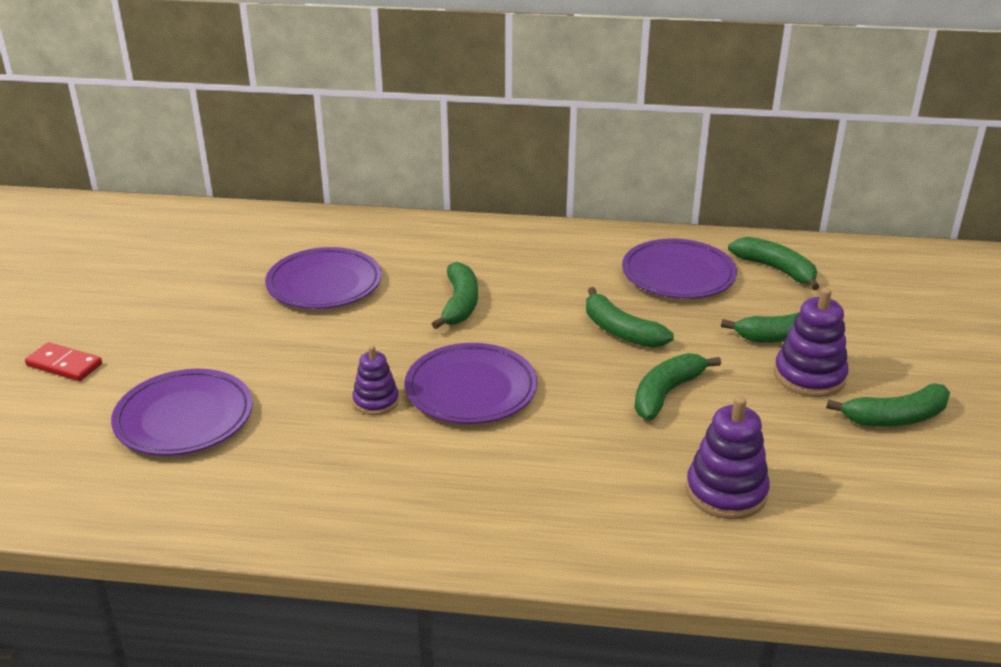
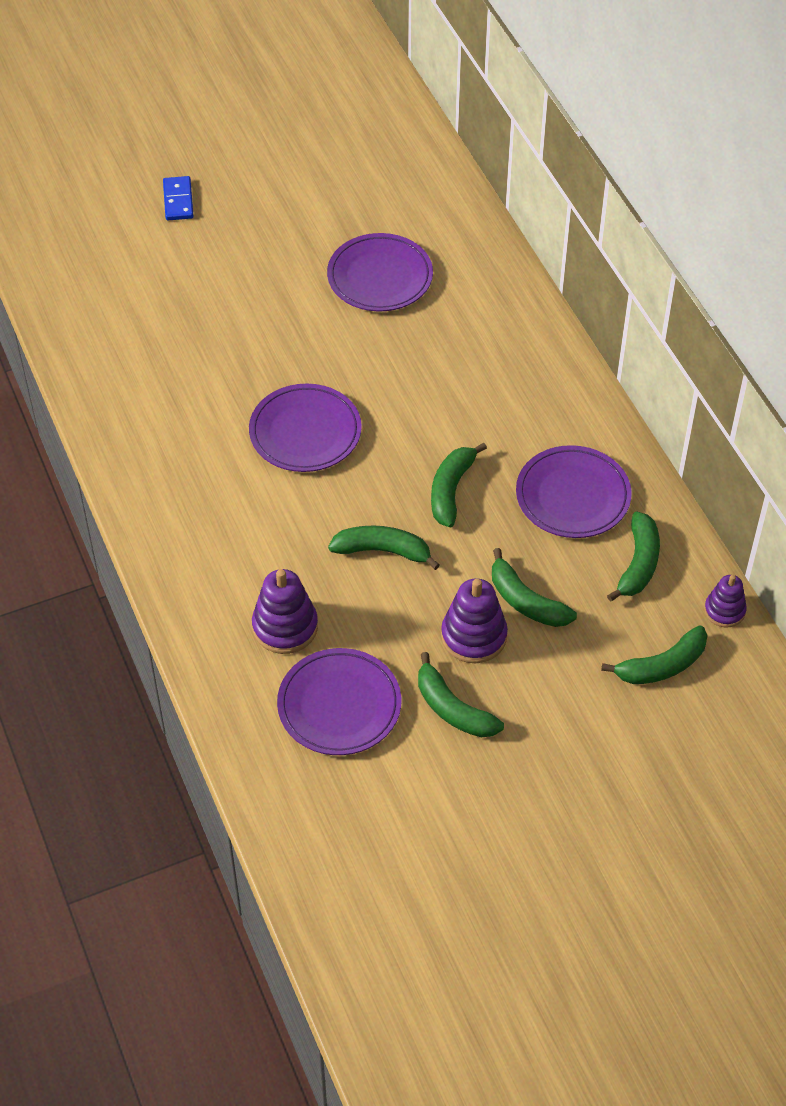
camera: 60 degrees right, 20 degrees up
red domino [25,342,102,381] -> blue domino [163,176,193,220]
purple plate [111,369,253,456] -> purple plate moved to [277,648,401,755]
purple stacking toy [352,346,399,415] -> purple stacking toy moved to [704,575,747,628]
green banana [432,262,478,329] -> green banana moved to [601,625,708,684]

